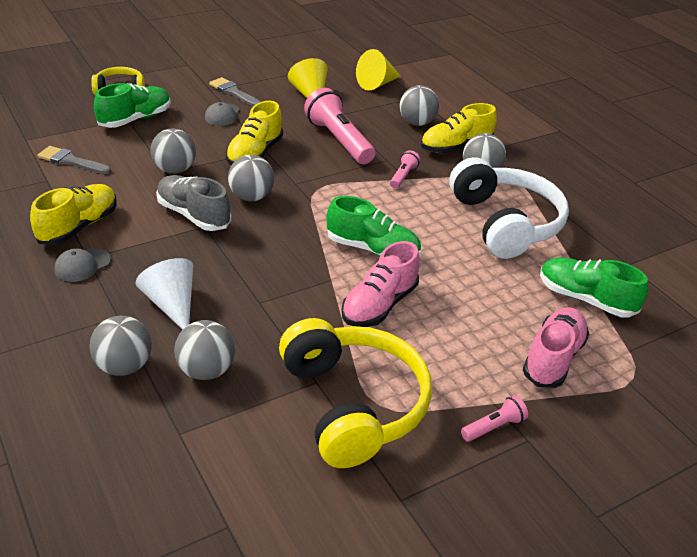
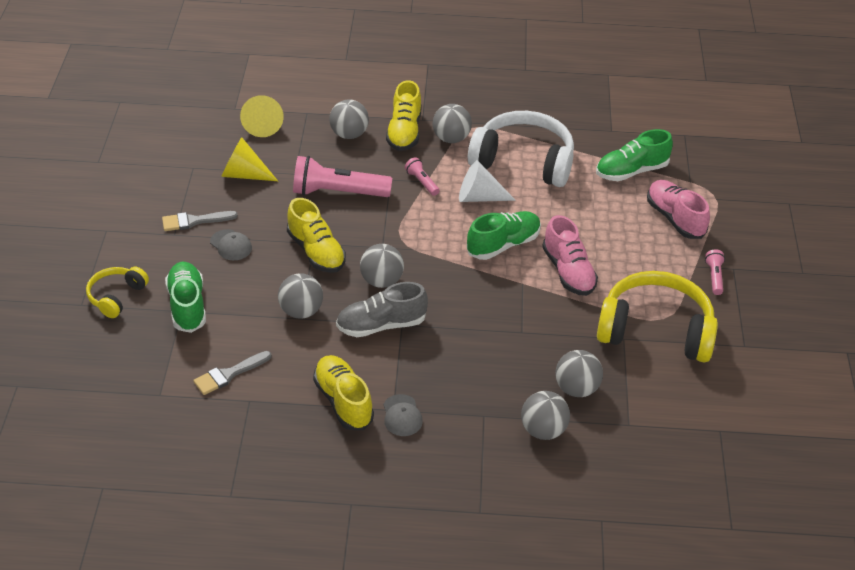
camera: 55 degrees left, 5 degrees up
white cone [136,258,193,330] -> white cone moved to [459,160,516,202]

